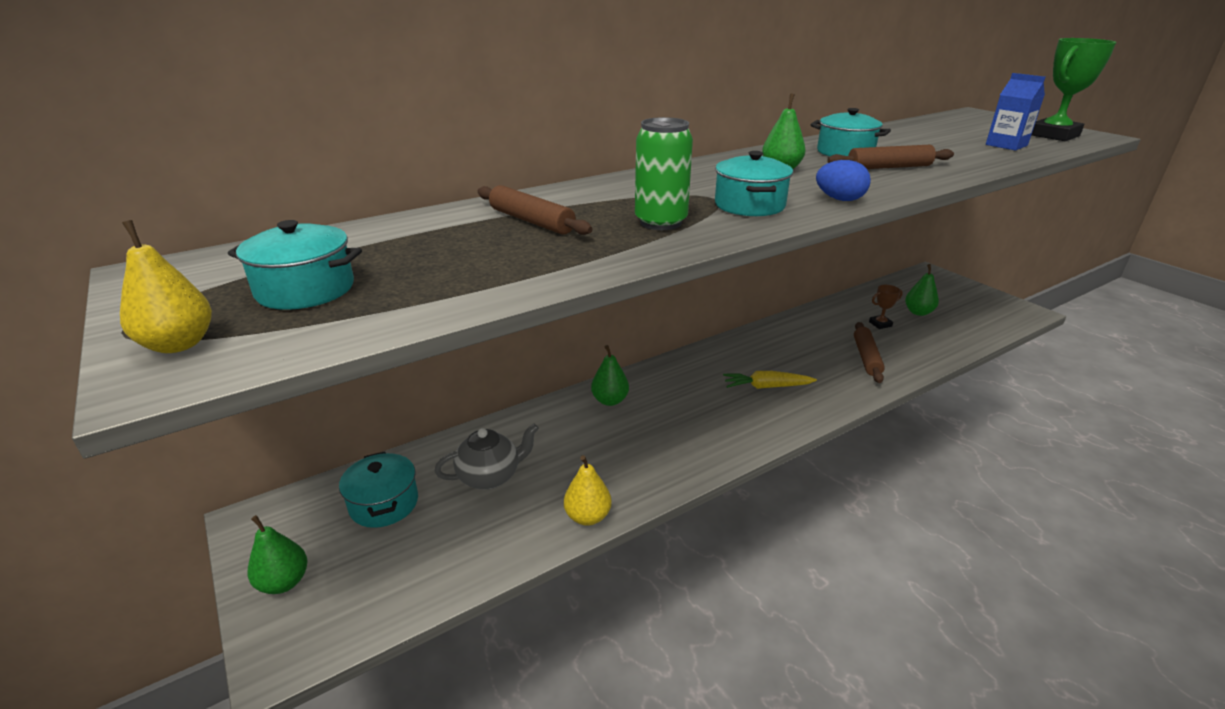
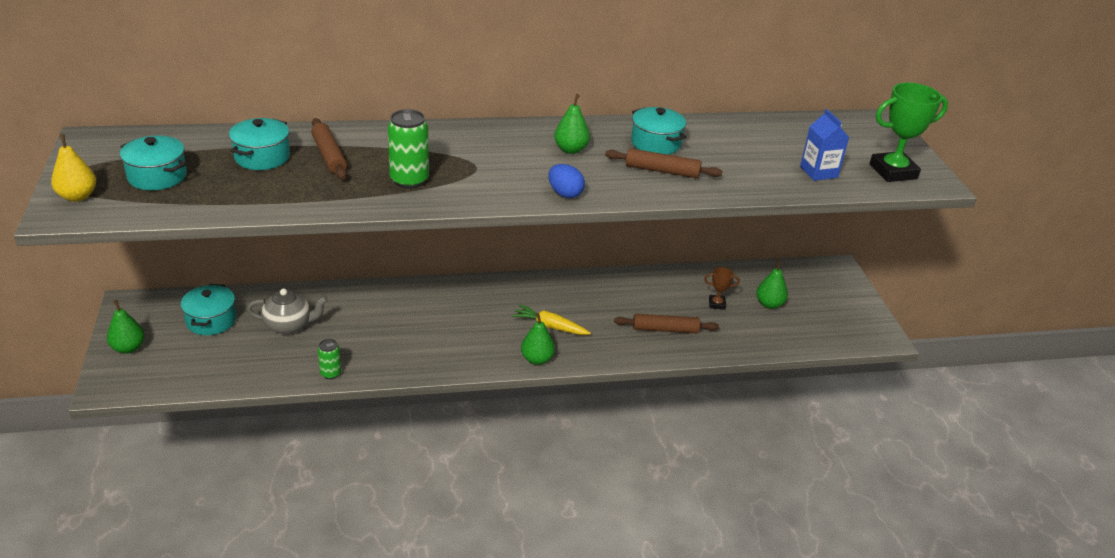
camera: 20 degrees right, 5 degrees up
yellow pear [564,455,612,526] -> green can [318,339,341,379]
green pear [591,345,629,406] -> green pear moved to [521,313,555,365]
turquoise pot [715,151,793,216] -> turquoise pot moved to [229,118,290,170]
brown rolling pin [854,322,885,383] -> brown rolling pin turned 60 degrees clockwise [614,314,719,333]

